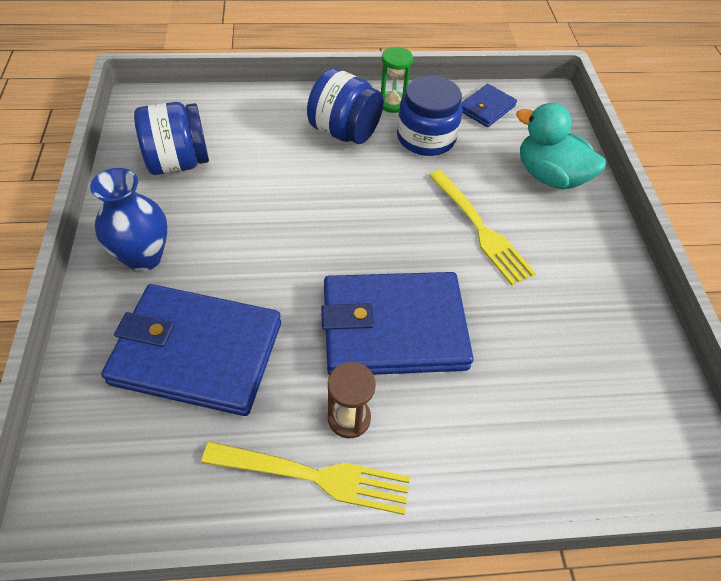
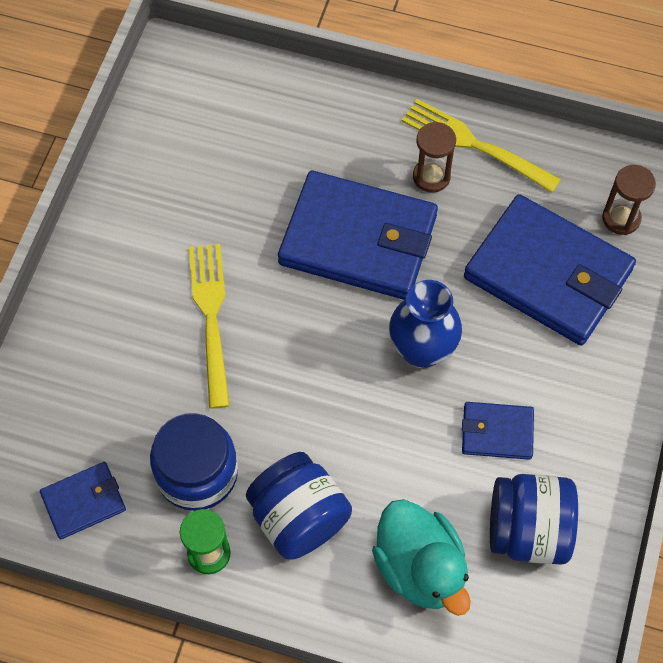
camera: 155 degrees left, 10 degrees up
blue vase [90,168,167,271] -> blue vase moved to [389,280,462,368]
turquoise duck [516,103,606,189] -> turquoise duck moved to [372,499,471,616]
none -> blue wallet [462,402,534,460]
none -> brown hourglass [602,165,656,235]

